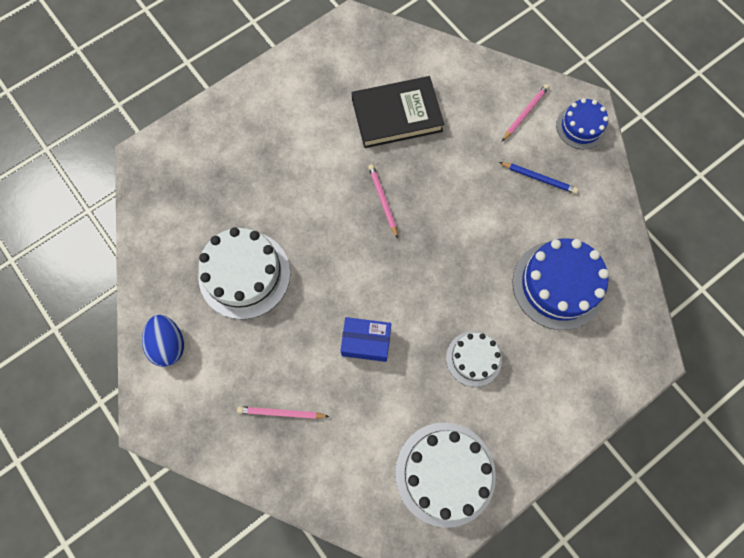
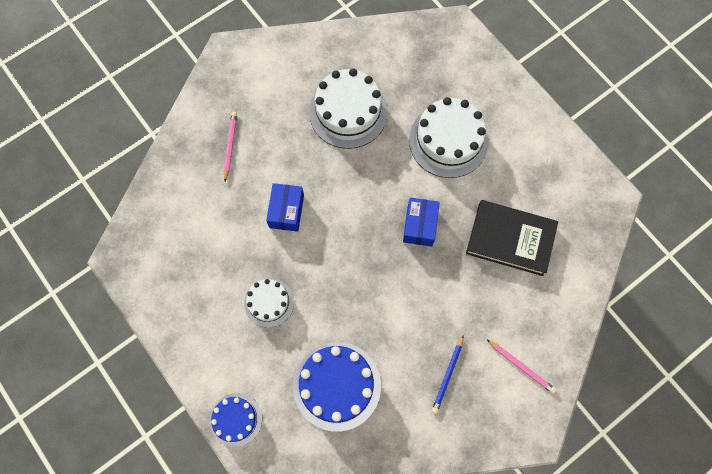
camera: 90 degrees right, 0 degrees up
blue egg [142,315,184,367] -> none
black book [352,76,444,148] -> black book turned 60 degrees counterclockwise [466,200,558,276]
pink pencil [368,164,398,239] -> blue box [403,198,440,247]
white cake [395,422,496,528] -> white cake moved to [409,97,488,178]
blue cake [556,98,609,149] -> blue cake moved to [210,393,262,447]

